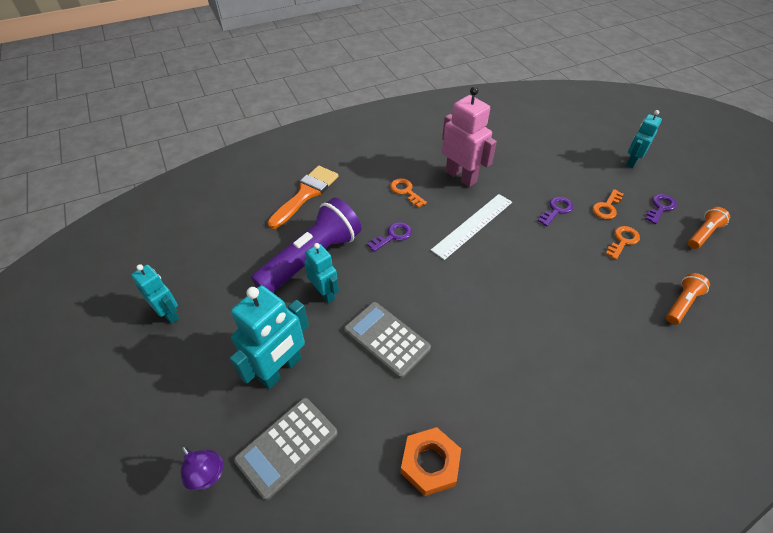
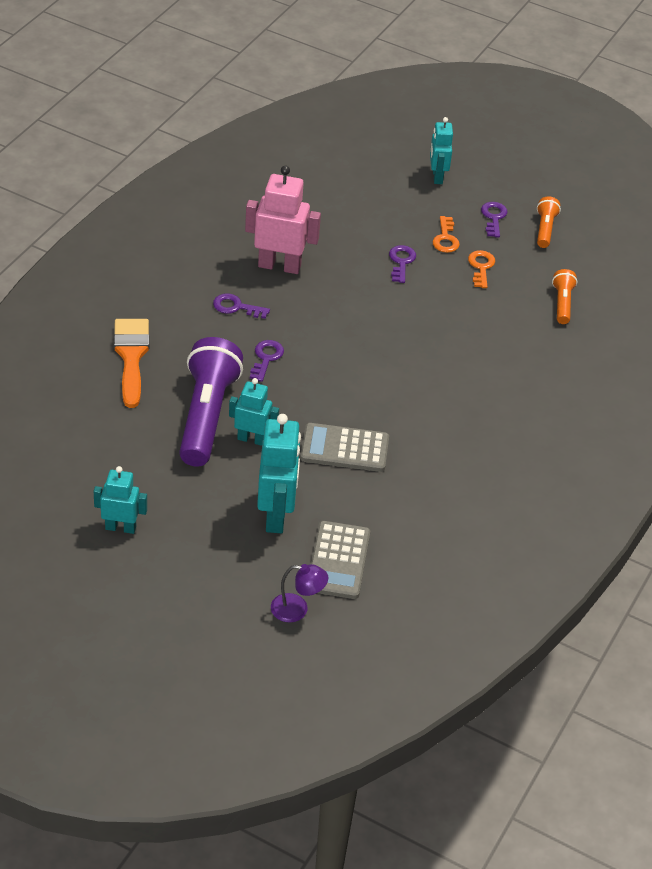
camera: 40 degrees left, 5 degrees down
orange key [390,178,427,208] -> purple key [213,293,270,319]
orange nut [401,427,461,496] -> none
white ruler [431,194,512,260] -> none

